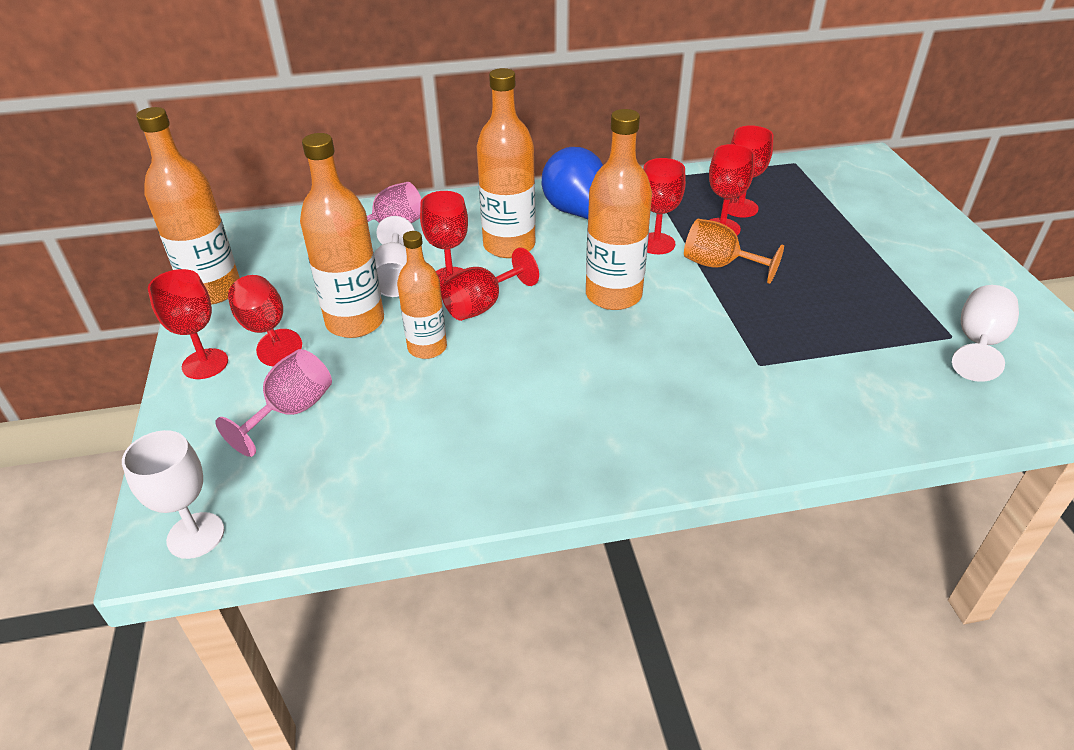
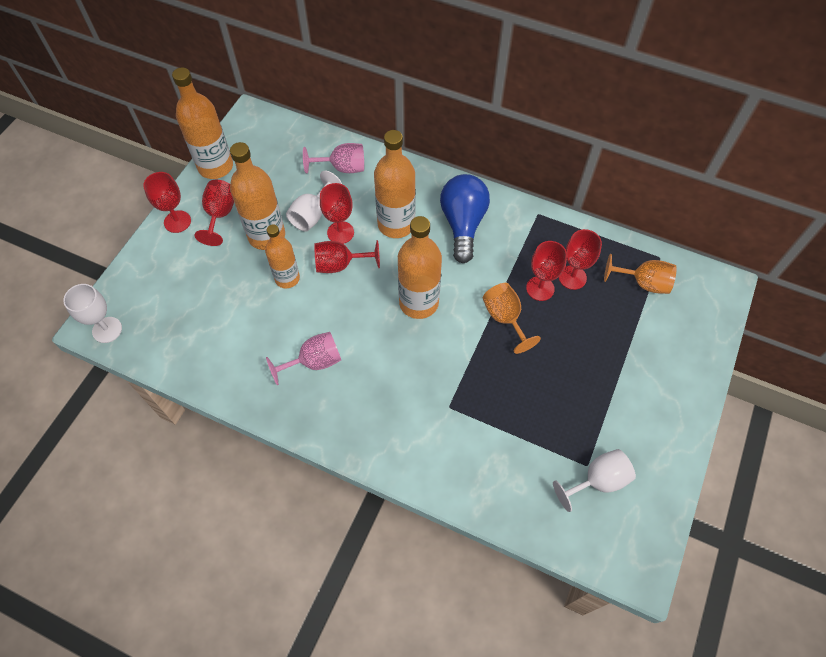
camera: 35 degrees right, 20 degrees up
pink goblet [215,349,332,457] -> pink goblet moved to [266,332,341,385]
red goblet [643,158,686,254] -> none
none -> orange goblet [604,254,677,294]

